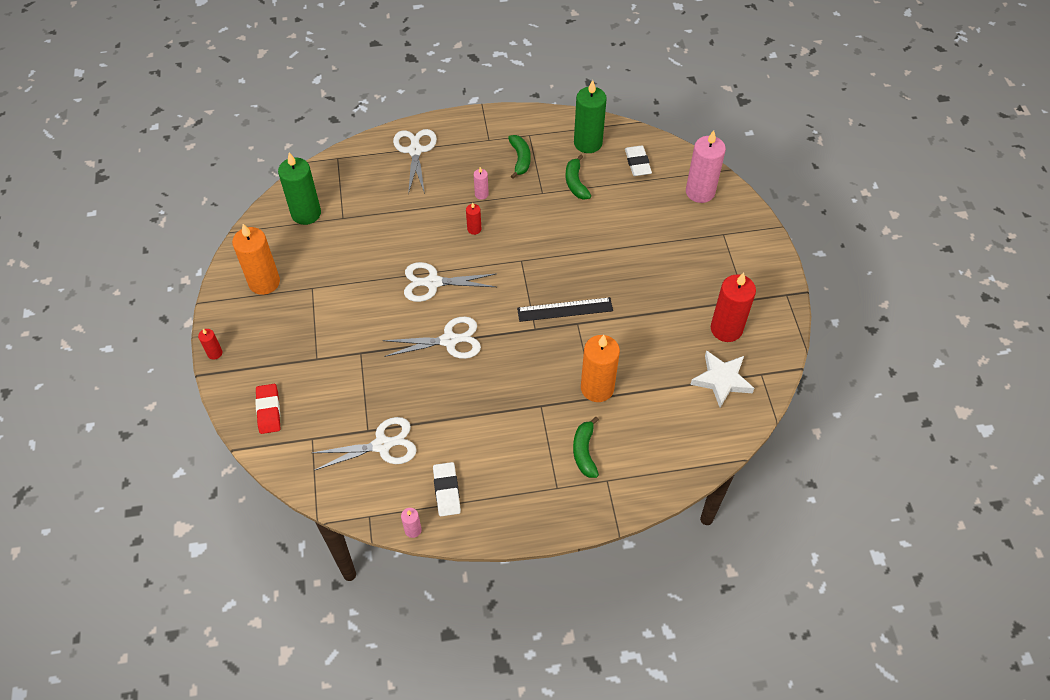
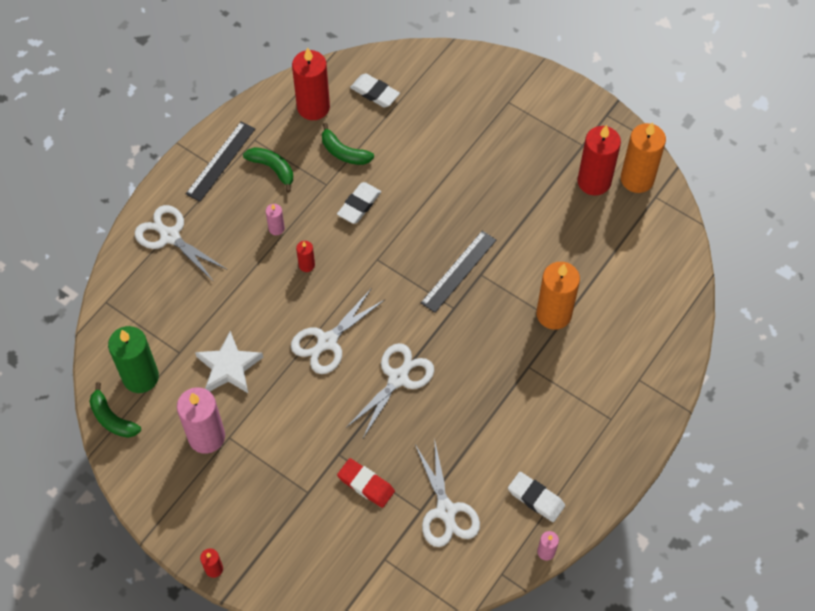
camera: 45 degrees left, 5 degrees up
orange candle [232,224,280,295] -> orange candle moved to [621,122,666,193]
red eraser [255,384,280,434] -> red eraser moved to [337,458,395,508]
white scissors [312,417,417,471] -> white scissors turned 135 degrees clockwise [415,438,480,547]
green banana [573,417,599,478] -> green banana moved to [89,382,141,438]
green candle [574,80,607,153] -> red candle [292,47,330,120]
pink candle [686,130,726,203] -> pink candle moved to [177,387,225,454]
white star [690,350,754,408] -> white star moved to [195,331,263,393]
none -> black ruler [186,122,255,202]
none -> white eraser [337,182,381,224]

